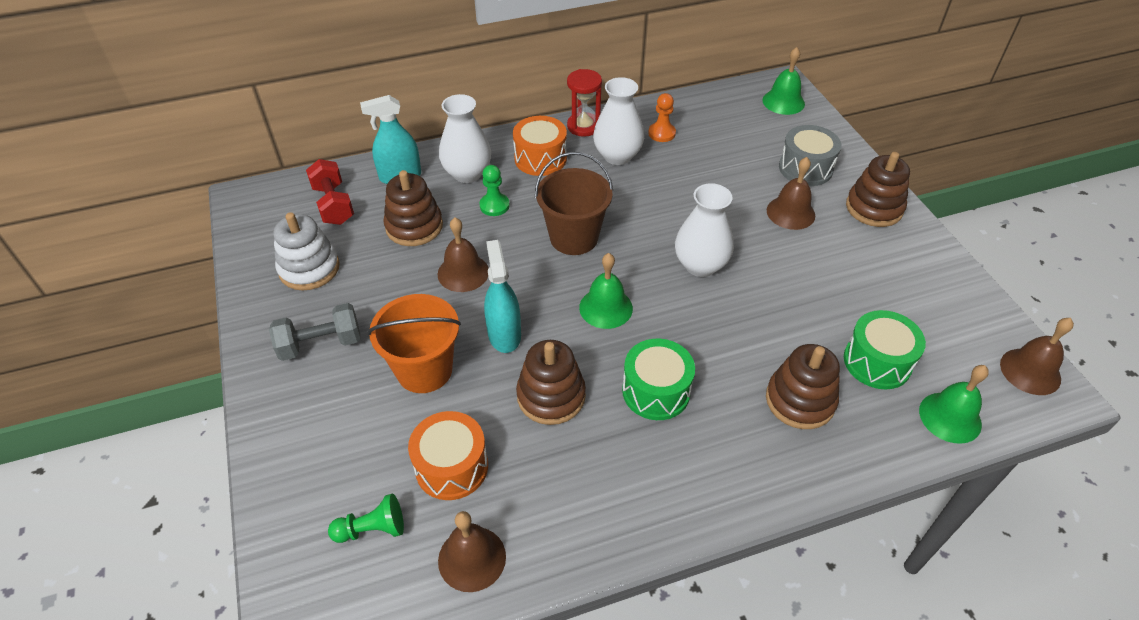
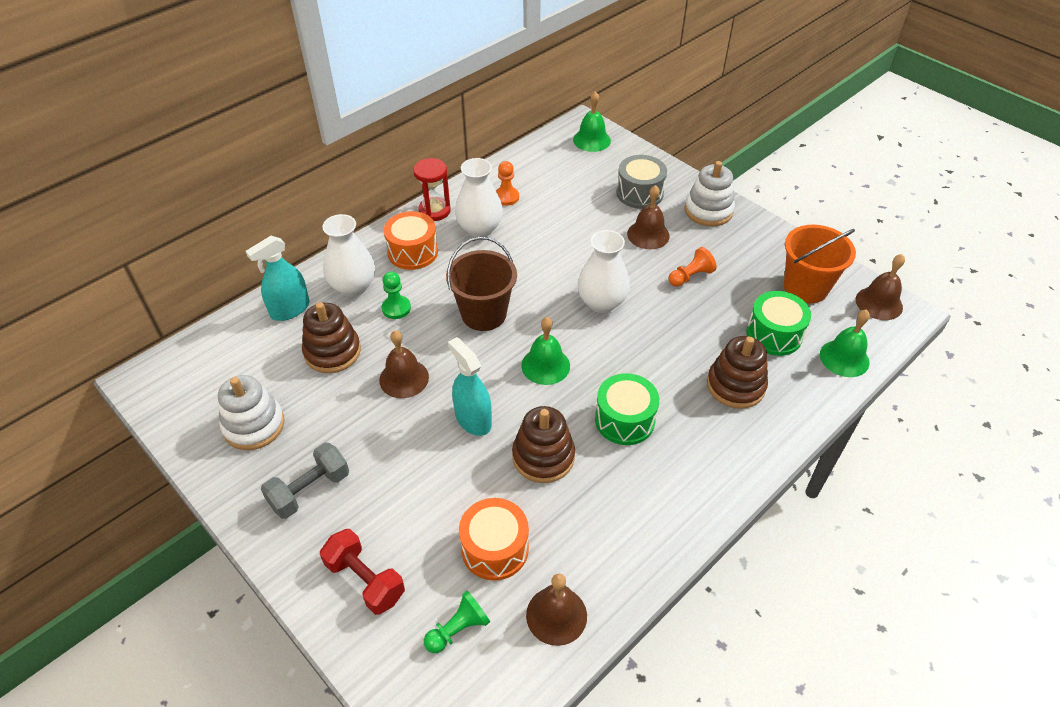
camera: 25 degrees left, 0 degrees up
red dumbbell [306,159,354,225] -> red dumbbell moved to [320,529,405,615]
orange bucket [367,294,461,393] -> orange bucket moved to [784,225,856,303]
brown stacking toy [846,152,910,227] -> white stacking toy [685,161,735,226]
none -> orange pawn [669,247,717,287]

